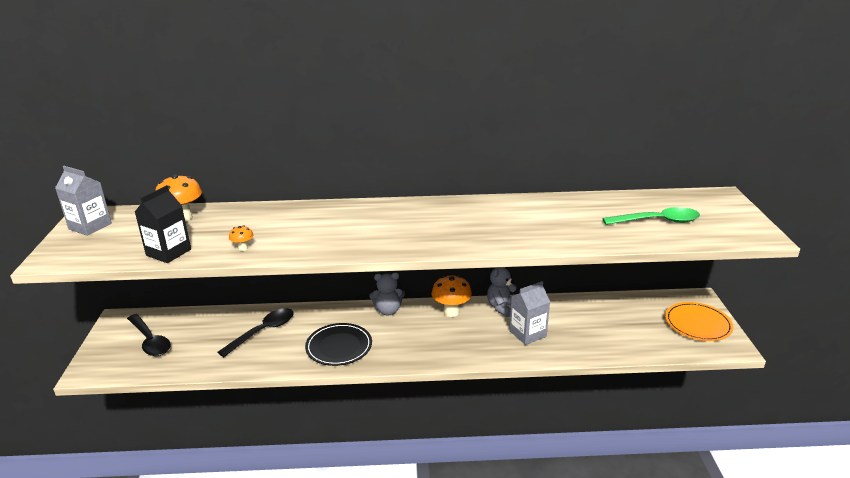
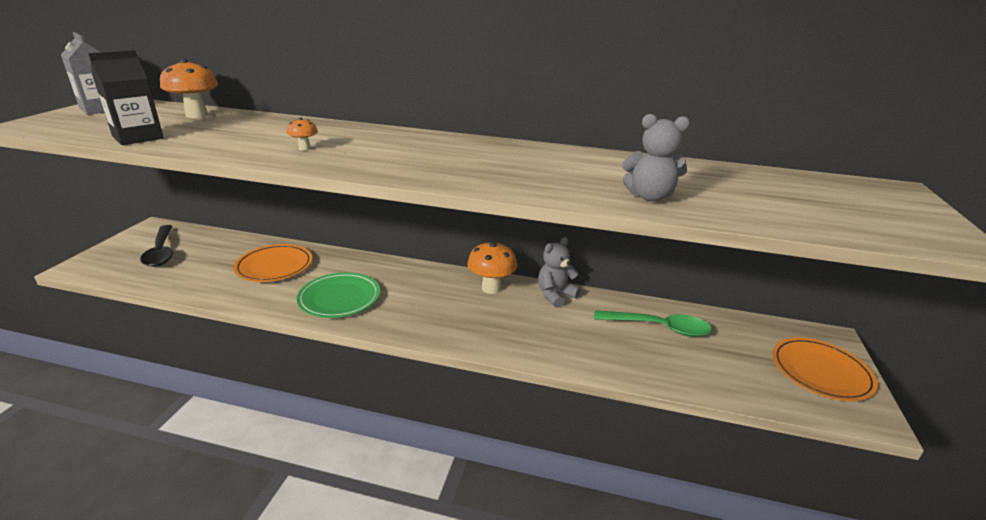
camera: 15 degrees right, 0 degrees up
black spoon [218,308,294,357] -> orange plate [234,244,313,282]
orange mushroom [229,225,253,251] -> orange mushroom moved to [287,118,318,151]
black plate [305,323,372,366] -> green plate [297,272,380,318]
grey teddy bear [369,273,405,315] -> grey teddy bear moved to [622,114,690,202]
grey carton [509,281,550,345] -> none
green spoon [603,207,700,225] -> green spoon moved to [594,311,712,337]

